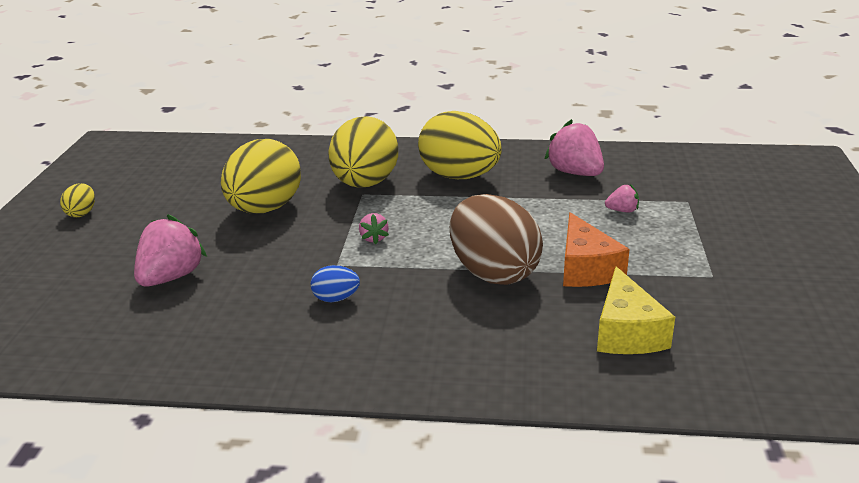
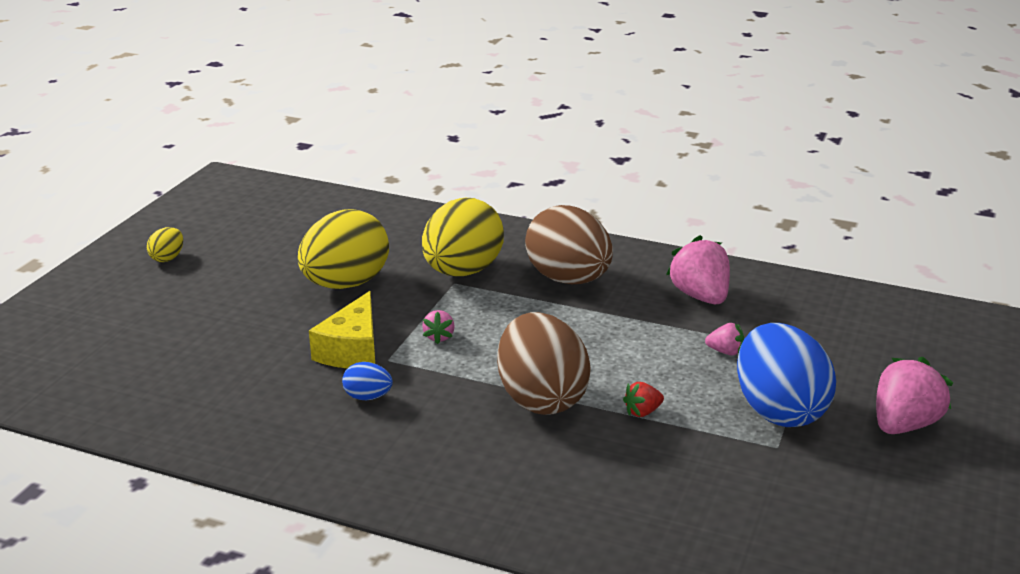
camera: 15 degrees right, 0 degrees up
pink strawberry [134,214,207,287] -> pink strawberry moved to [876,357,953,434]
yellow egg [418,111,502,179] -> brown egg [525,205,613,284]
orange cheese [563,212,630,287] -> red strawberry [623,382,664,417]
yellow cheese [597,266,675,354] -> yellow cheese moved to [309,291,375,369]
none -> blue egg [737,323,836,427]

